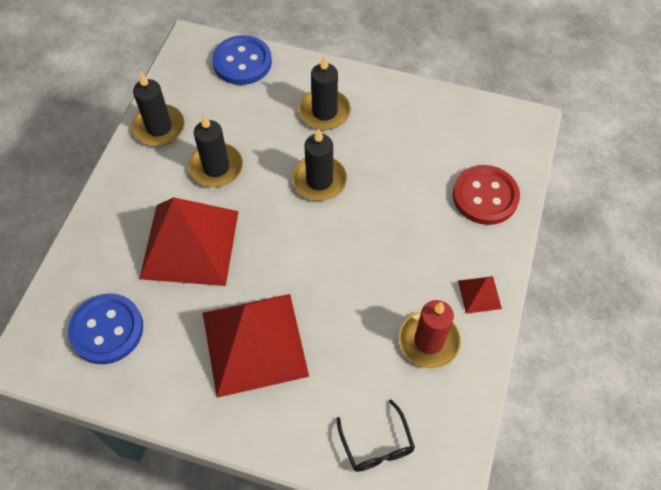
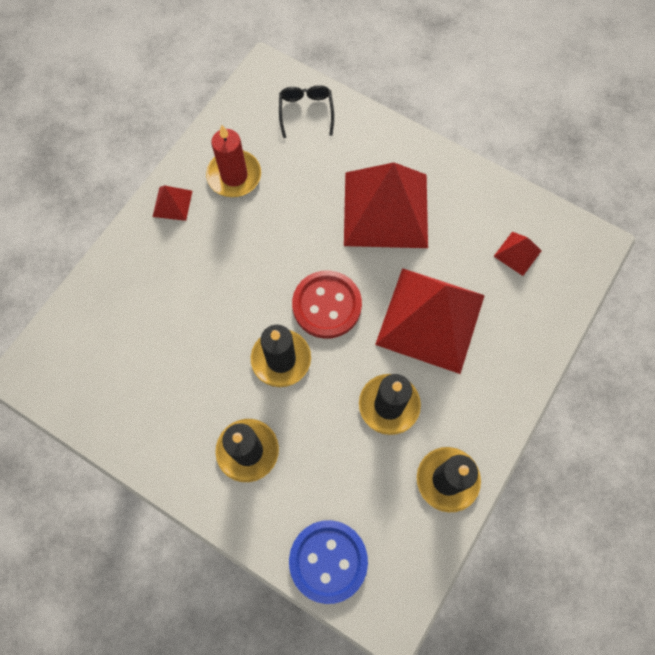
camera: 165 degrees left, 10 degrees up
blue button [68,293,143,364] -> red pyramid [493,232,542,276]
red button [453,165,520,225] -> red button moved to [292,270,362,339]

